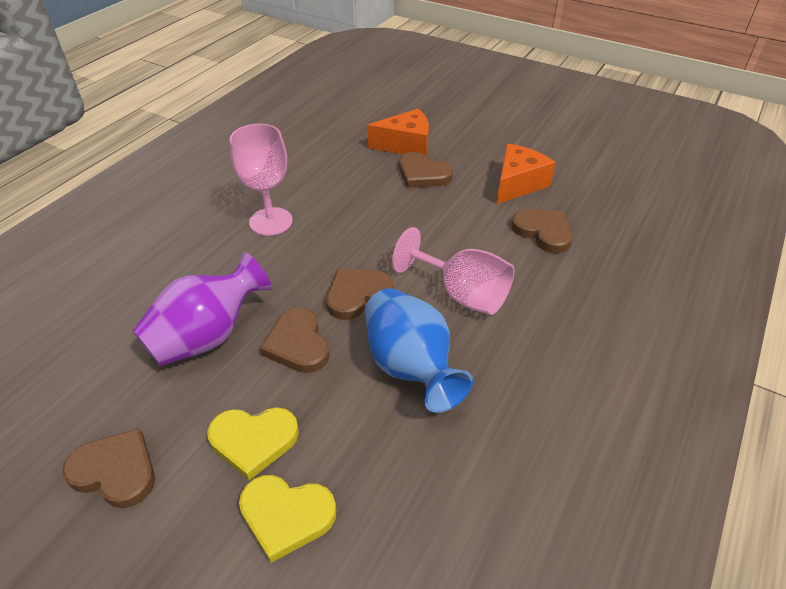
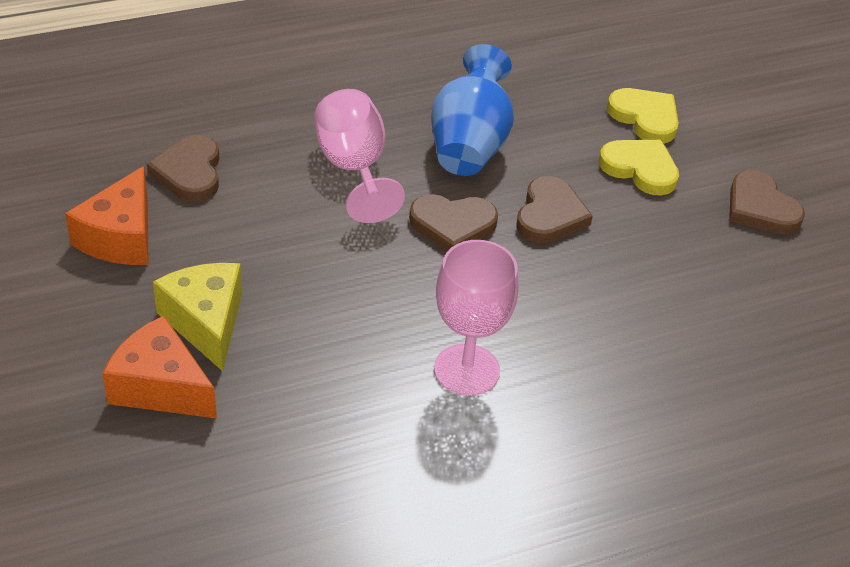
camera: 145 degrees left, 0 degrees up
purple vase [132,252,272,366] -> none
brown heart [399,152,453,188] -> yellow cheese [153,263,242,371]
orange cheese [496,144,556,204] -> orange cheese turned 60 degrees counterclockwise [65,166,149,265]

